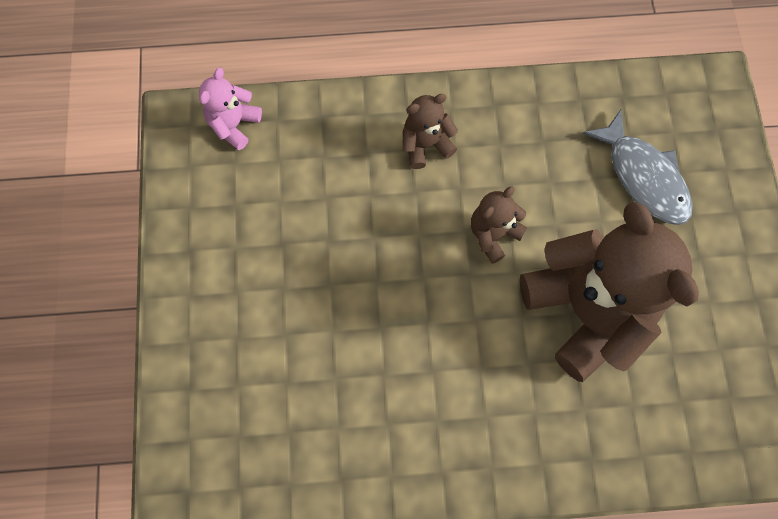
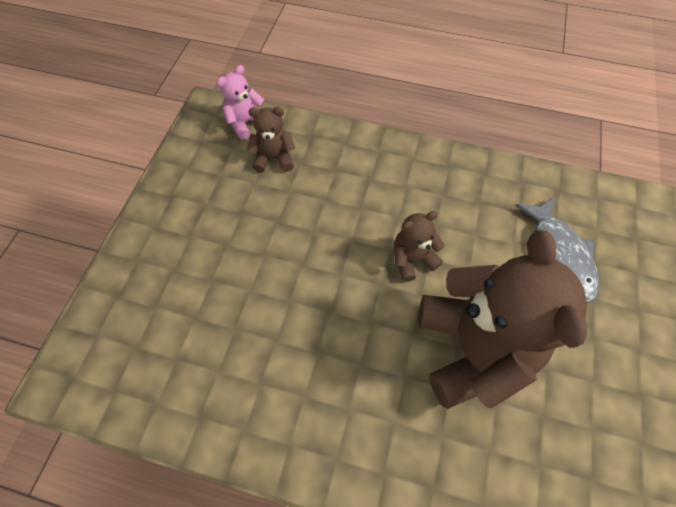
camera: 20 degrees right, 10 degrees down
brown teddy bear [402,94,458,169] -> brown teddy bear moved to [247,107,296,173]

